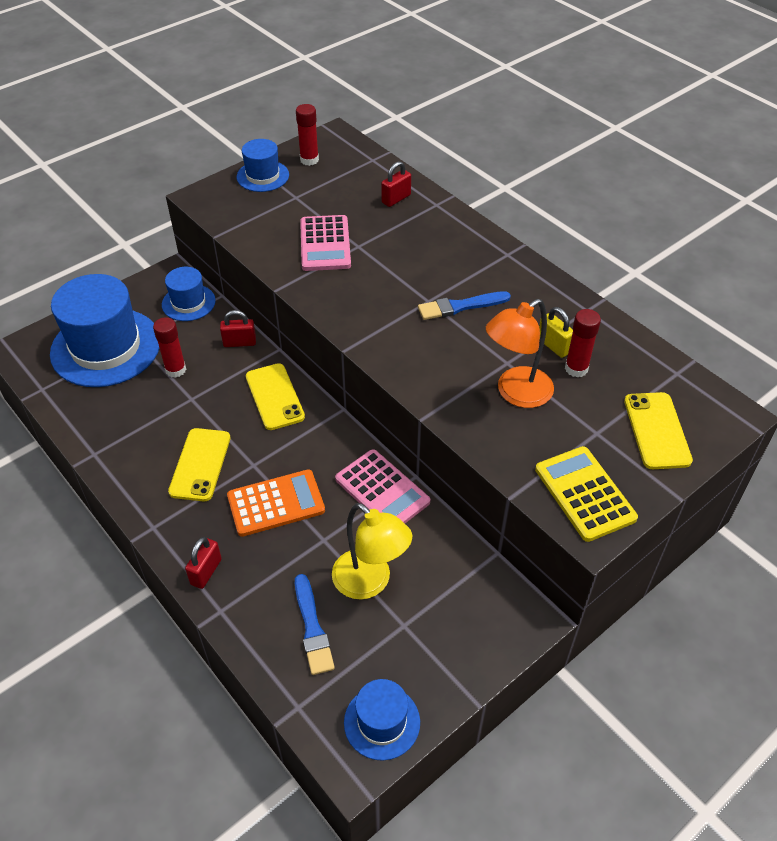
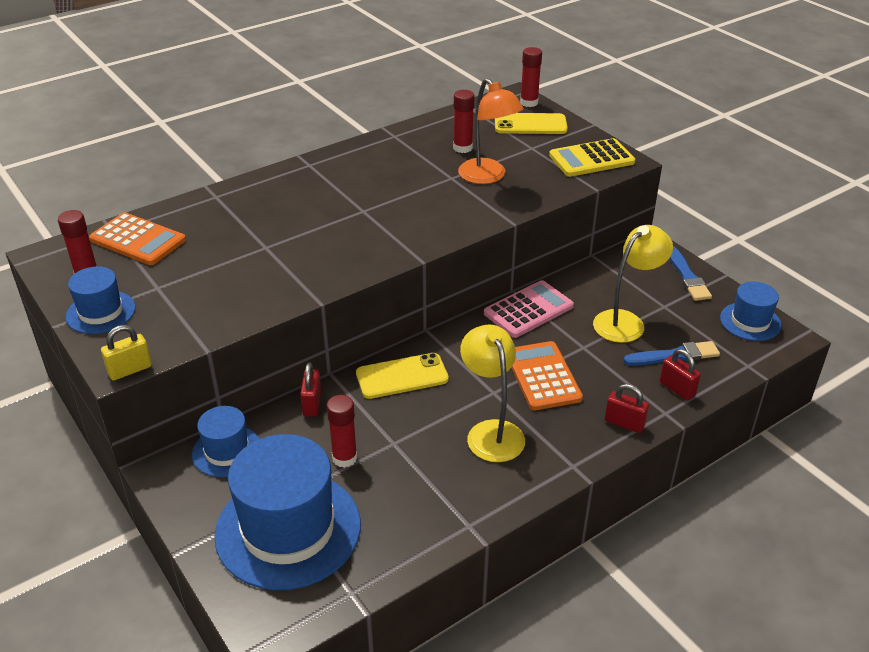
camera: 85 degrees left, 10 degrees down
yellow phone [168,428,231,501] -> yellow lamp [460,324,525,462]
pink calculator [300,215,351,271] -> none
red padlock [381,161,411,207] -> red padlock moved to [660,349,701,401]
blue brush [418,291,511,320] -> blue brush moved to [669,246,712,301]
yellow padlock [539,307,573,358] -> yellow padlock moved to [101,325,152,380]
none -> orange calculator [89,212,186,265]
none -> red glue stick [520,47,542,107]

